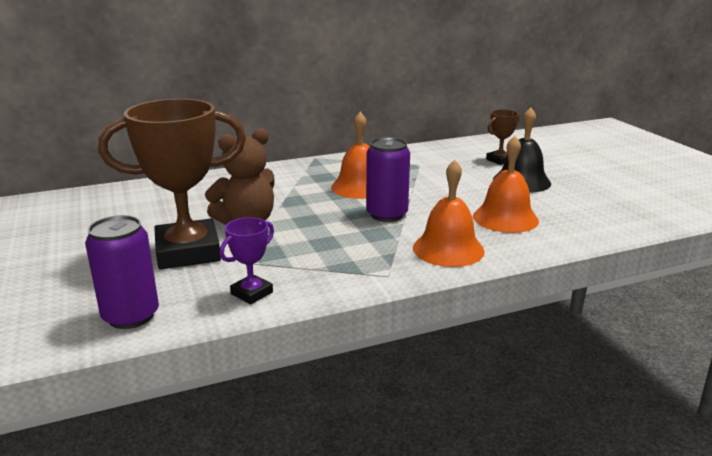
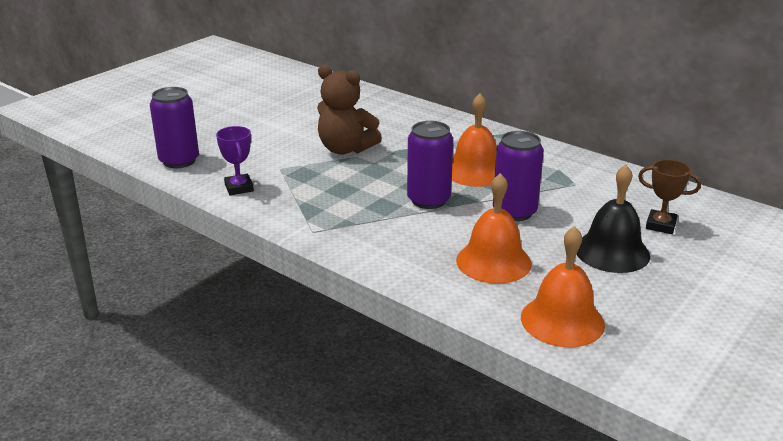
camera: 60 degrees right, 5 degrees up
brown trophy [98,99,246,269] -> none
purple trophy [220,217,274,304] -> purple trophy turned 60 degrees clockwise [216,126,254,195]
orange bell [413,160,485,267] -> orange bell moved to [521,226,605,348]
none -> purple can [493,131,544,221]

